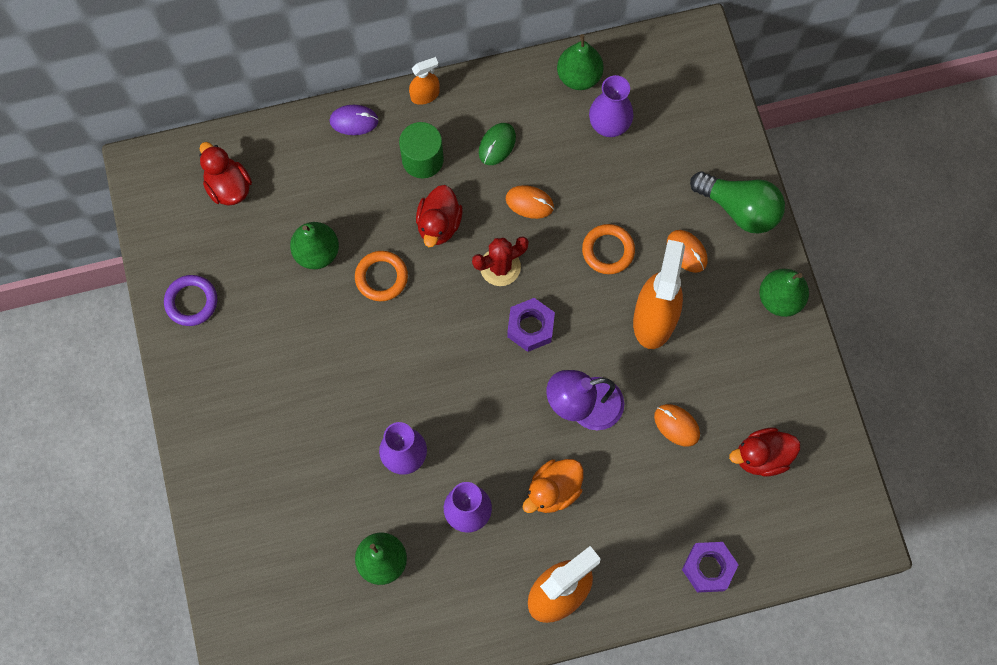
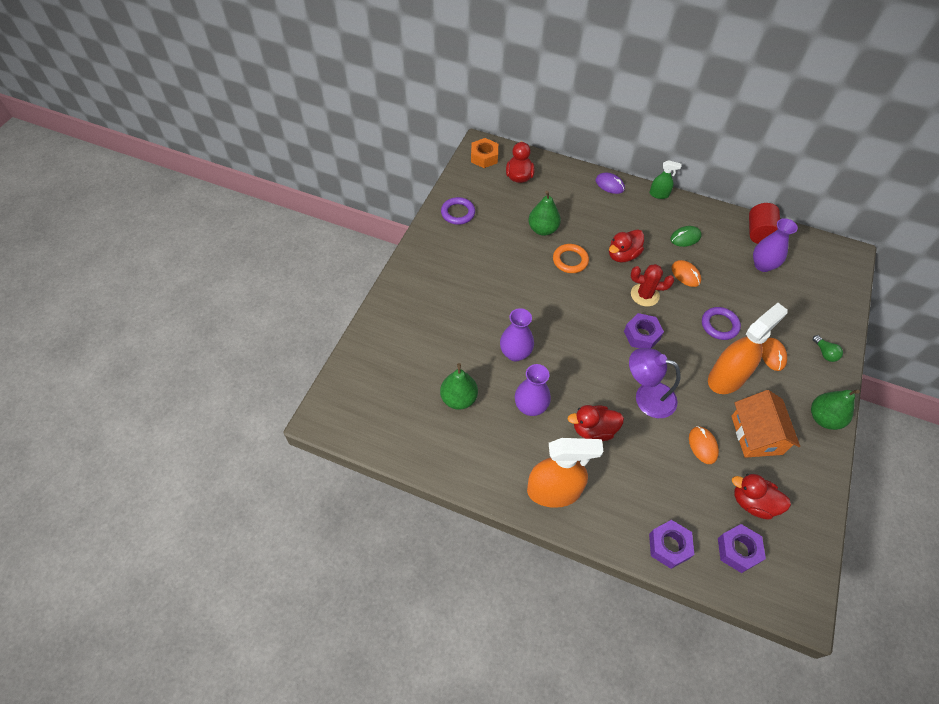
camera: 35 degrees right, 15 degrees down
green cylinder [399,122,444,178] -> none
orange spray bottle [409,57,440,105] -> green spray bottle [650,160,681,199]
orange duck [522,459,583,513] -> red duck [568,405,624,441]
green pear [557,34,603,90] -> red cylinder [749,203,780,244]
orange ring [582,224,635,274] -> purple ring [702,307,741,340]
green light bulb [690,172,785,234] -> green light bulb [813,335,843,362], size x0.46
none -> orange nut [471,138,498,168]
none -> purple nut [718,524,766,573]
none -> orange house [731,390,800,458]

